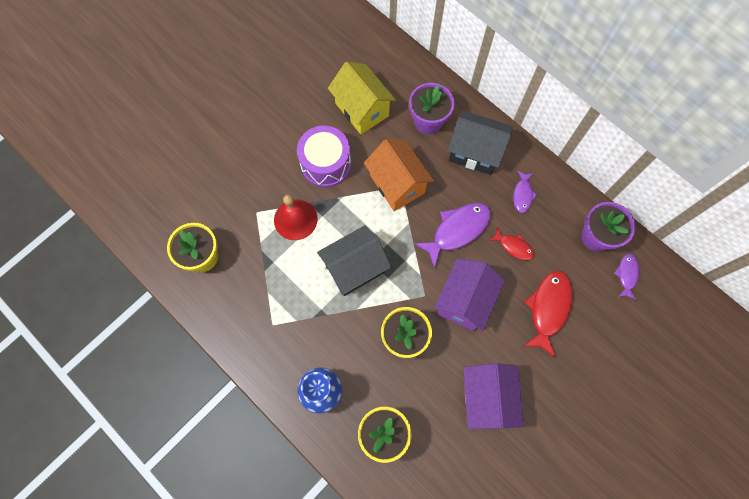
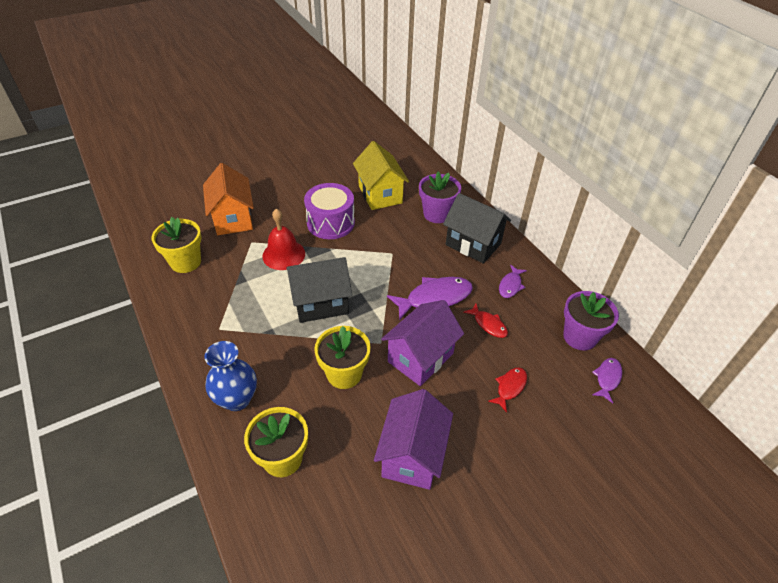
camera: 15 degrees right, 25 degrees down
orange house [364,139,434,211] -> orange house moved to [203,163,254,235]
red fish [523,271,573,358] -> red fish [488,367,527,412], size x0.55

